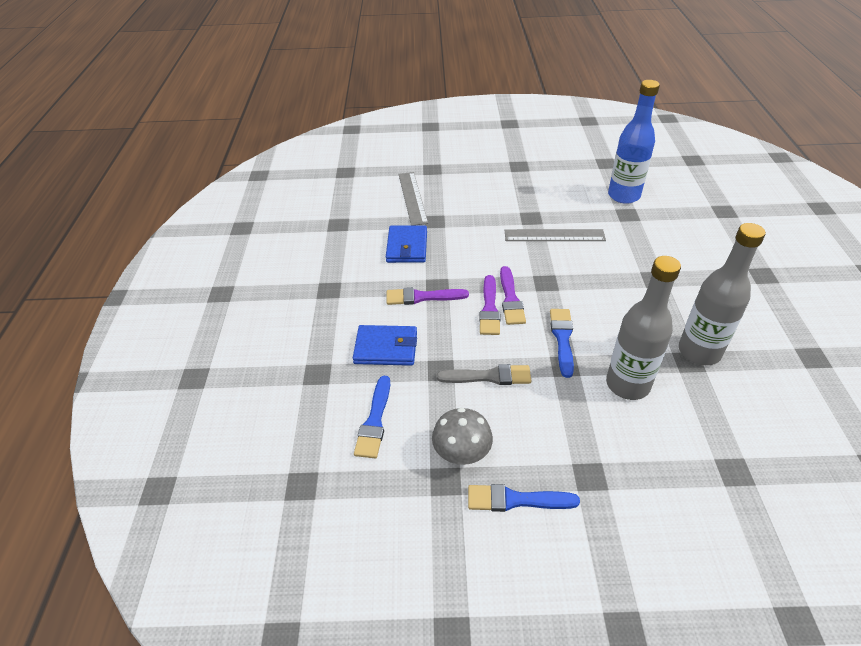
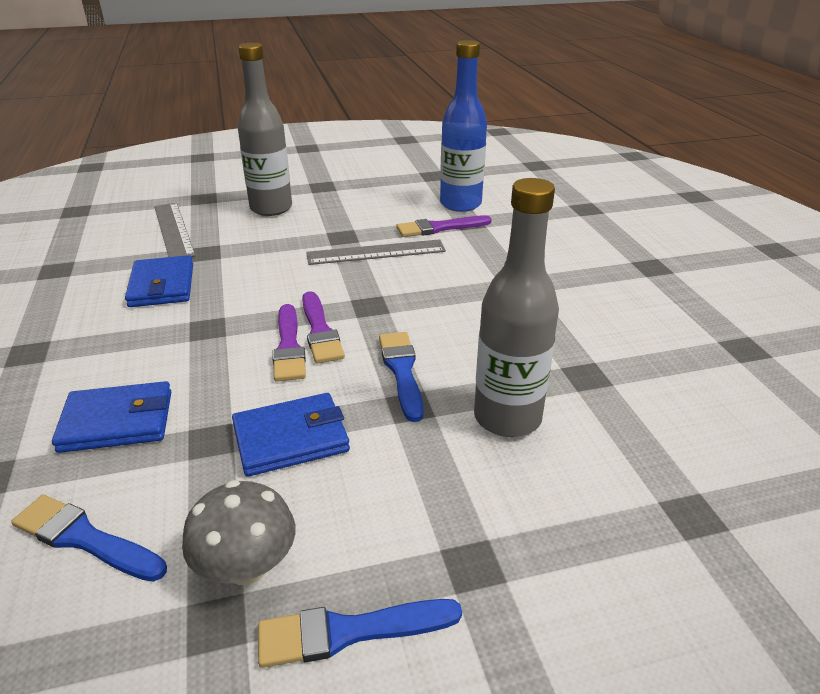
camera: 15 degrees left, 10 degrees down
blue brush [354,376,390,458] -> blue brush turned 120 degrees clockwise [11,495,167,582]
purple brush [387,287,469,305] -> purple brush moved to [396,215,492,237]
grey brush [437,364,531,385] -> blue wallet [232,393,350,477]
grey bottle [679,223,766,365] -> grey bottle moved to [238,43,292,216]

